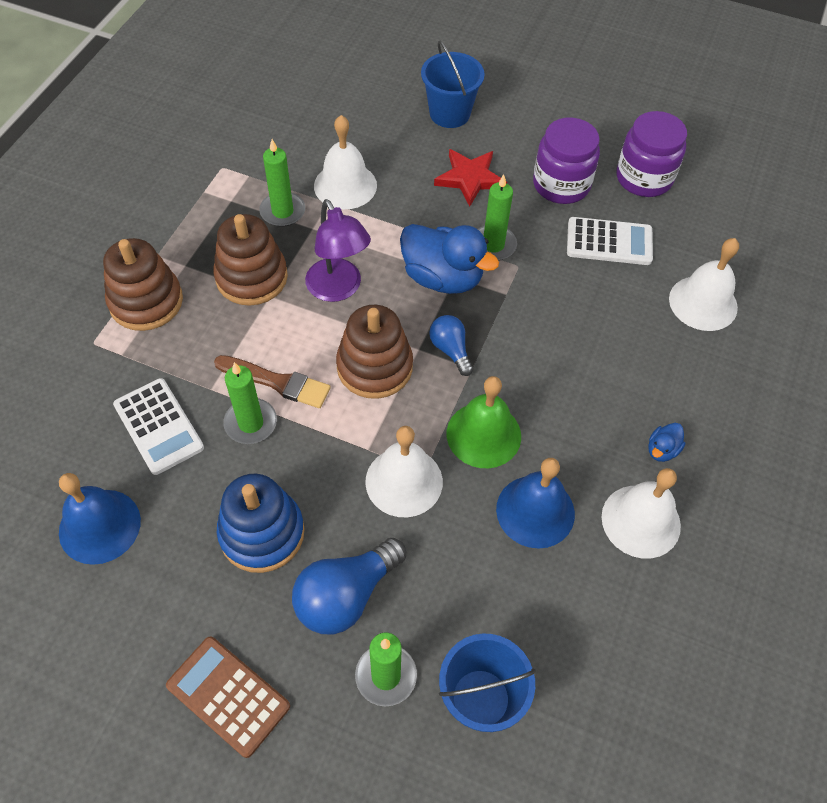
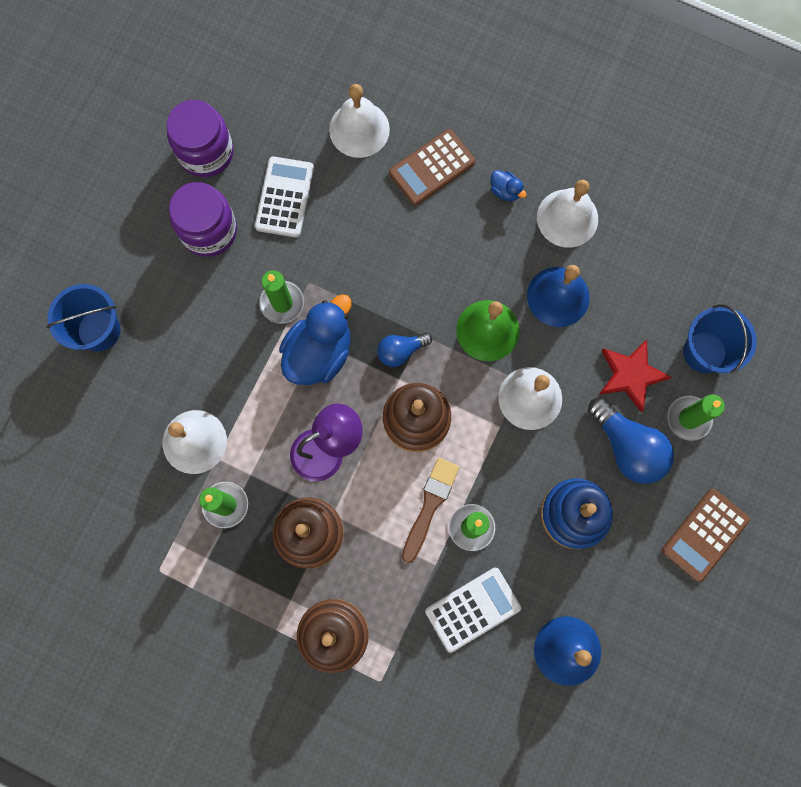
camera: 85 degrees left, 20 degrees up
red star [434,149,507,207] -> red star moved to [599,339,672,412]
none -> brown calculator [389,129,475,205]

